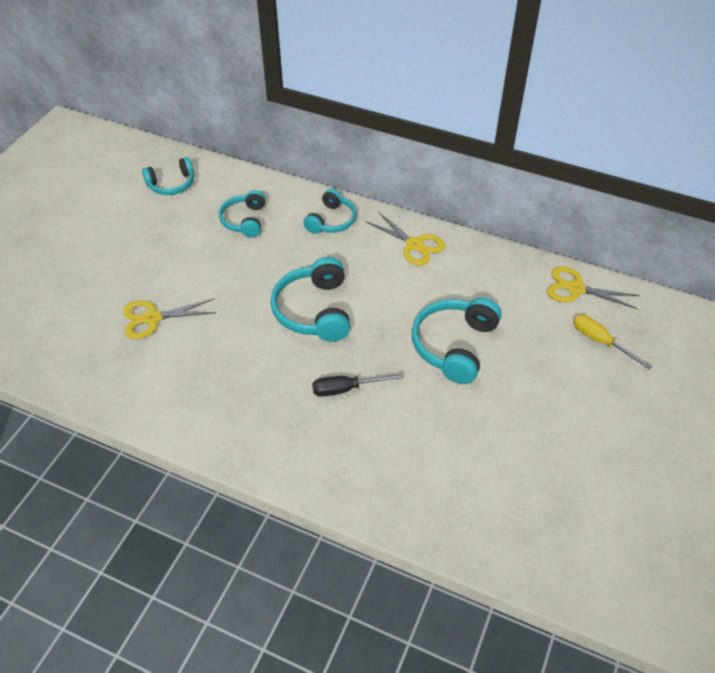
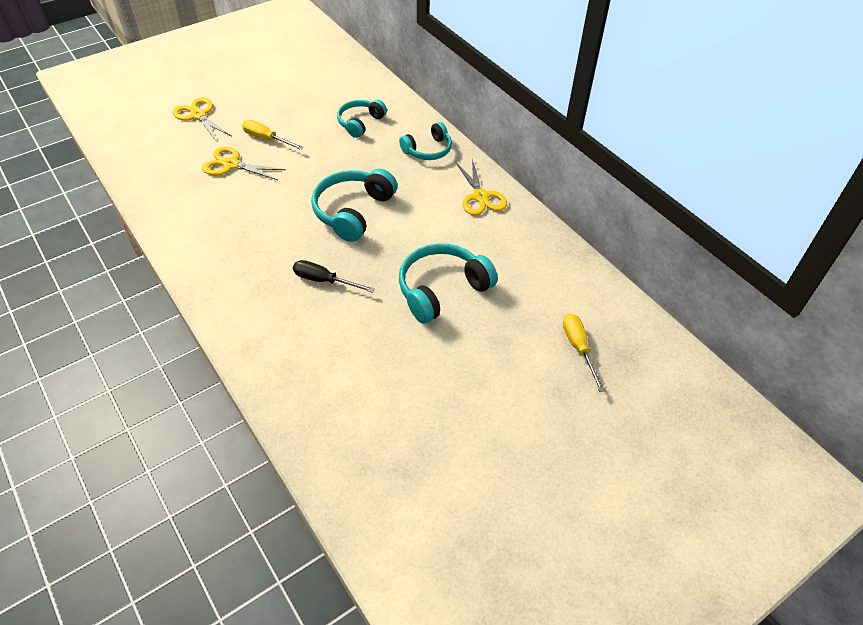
camera: 30 degrees right, 0 degrees up
turquoise headphones [142,157,194,195] -> none
yellow scissors [547,267,640,309] -> yellow scissors moved to [173,97,231,141]
none -> yellow screwdriver [242,120,304,150]

